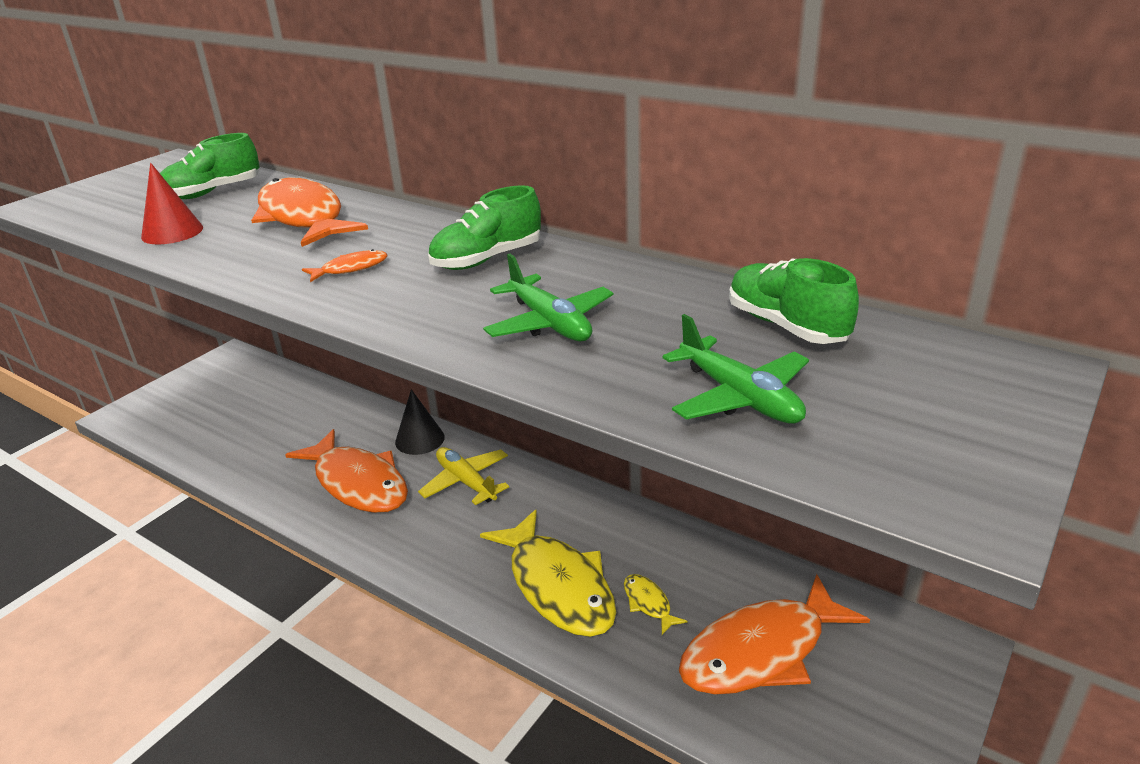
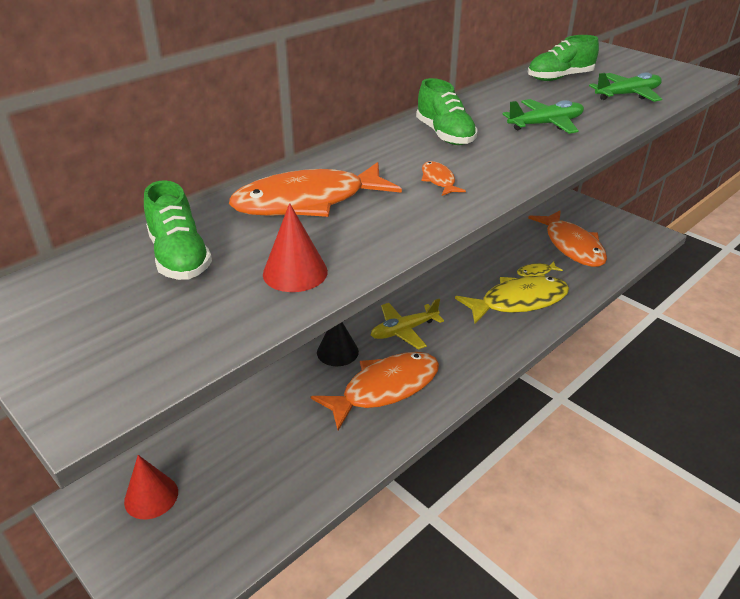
camera: 80 degrees left, 5 degrees up
none -> red cone [124,455,178,519]

